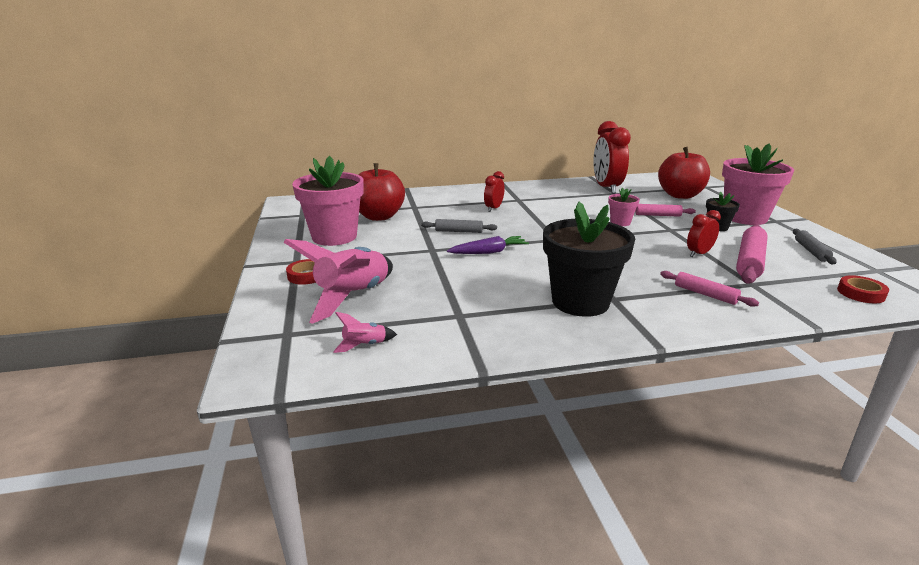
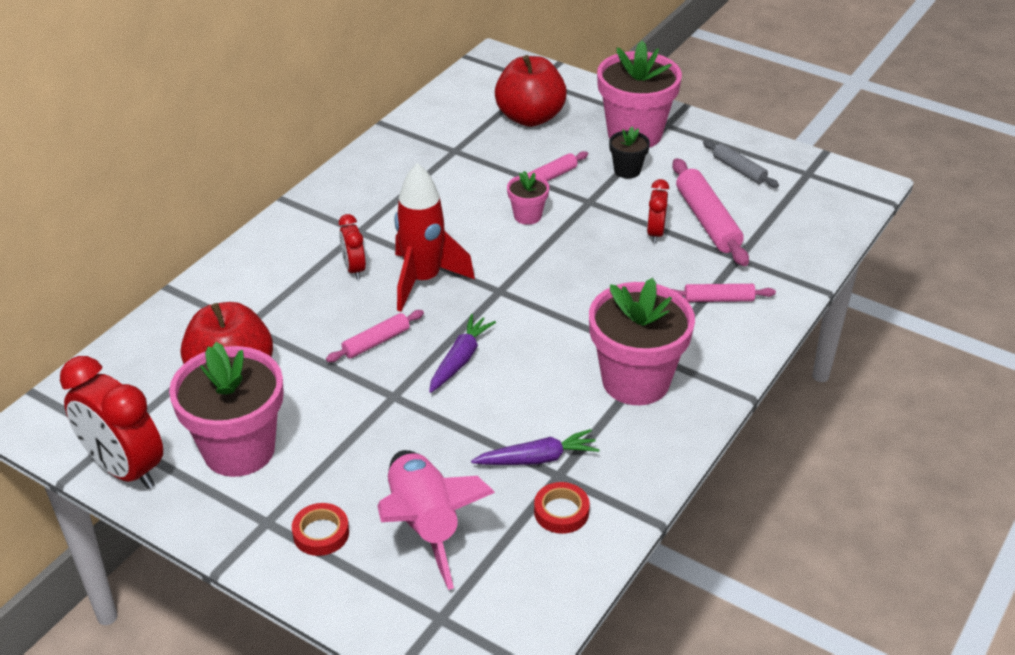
camera: 45 degrees left, 15 degrees up
pink rocket [333,312,397,353] -> none
grey rolling pin [421,219,497,233] -> pink rolling pin [326,310,424,362]
black flower pot [543,202,635,317] -> pink flower pot [589,278,695,405]
red clock [593,121,631,194] -> red clock moved to [60,356,163,489]
red tape [837,275,889,303] -> red tape moved to [534,482,590,534]
none -> red rocket [394,163,475,312]
none -> purple carrot [471,429,600,465]

